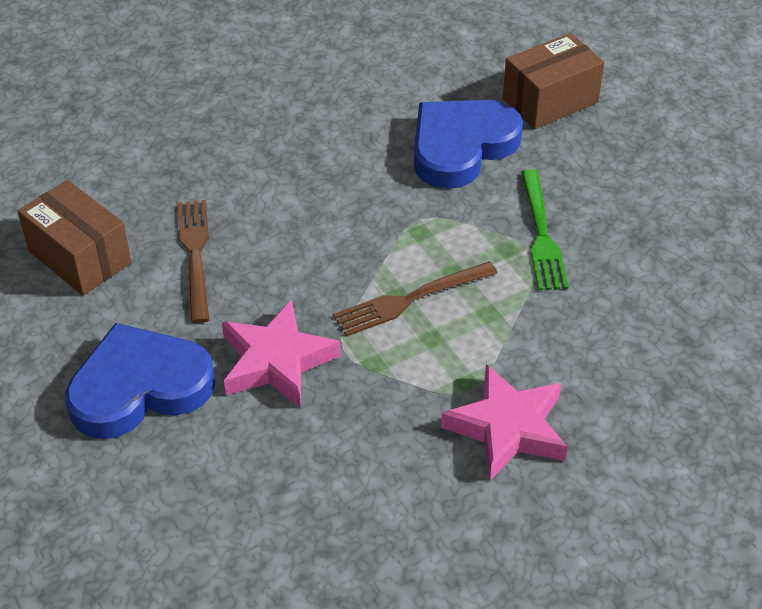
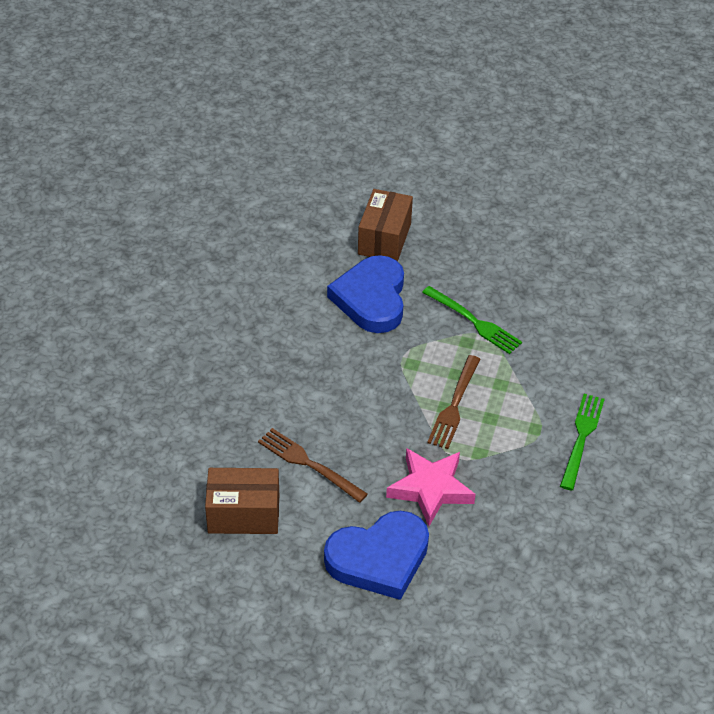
camera: 45 degrees left, 0 degrees up
blue heart [65,323,215,439] -> blue heart turned 135 degrees counterclockwise [324,511,429,600]
pink star [441,364,567,480] -> green fork [560,394,605,490]

